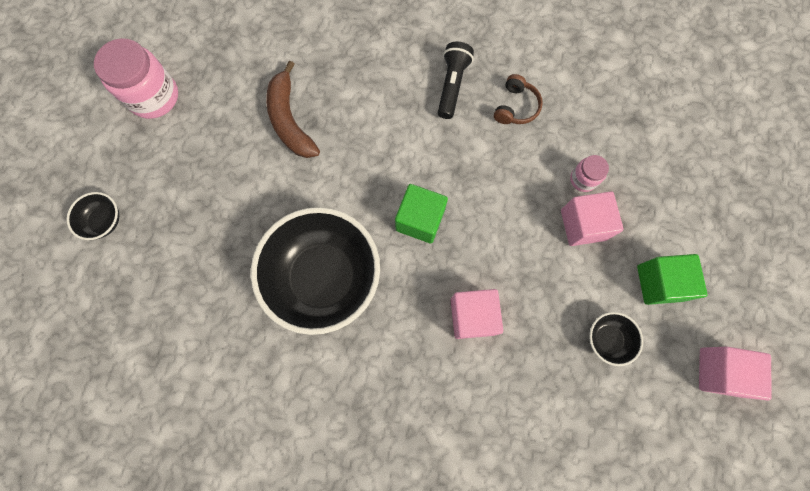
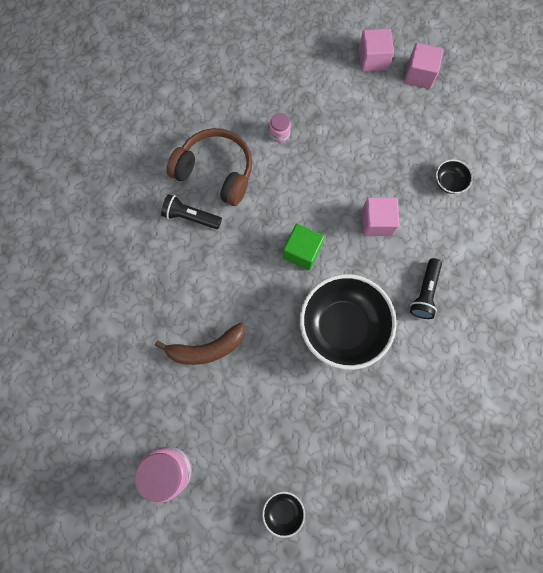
camera: 85 degrees left, 0 degrees up
brown headphones [494,74,543,124] -> brown headphones [166,128,252,206], size x2.06
pink cube [561,191,624,246] -> pink cube moved to [359,28,394,72]
black bowl [589,312,643,366] -> black bowl moved to [436,159,473,194]
green cube [637,254,707,305] -> none
none -> black flashlight [410,258,442,319]

